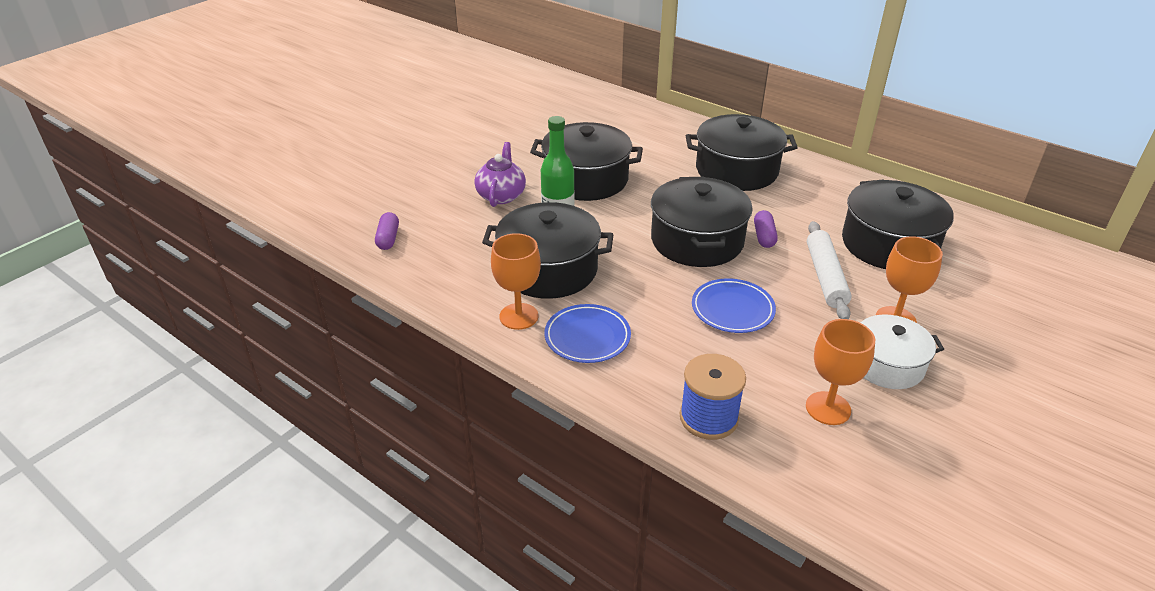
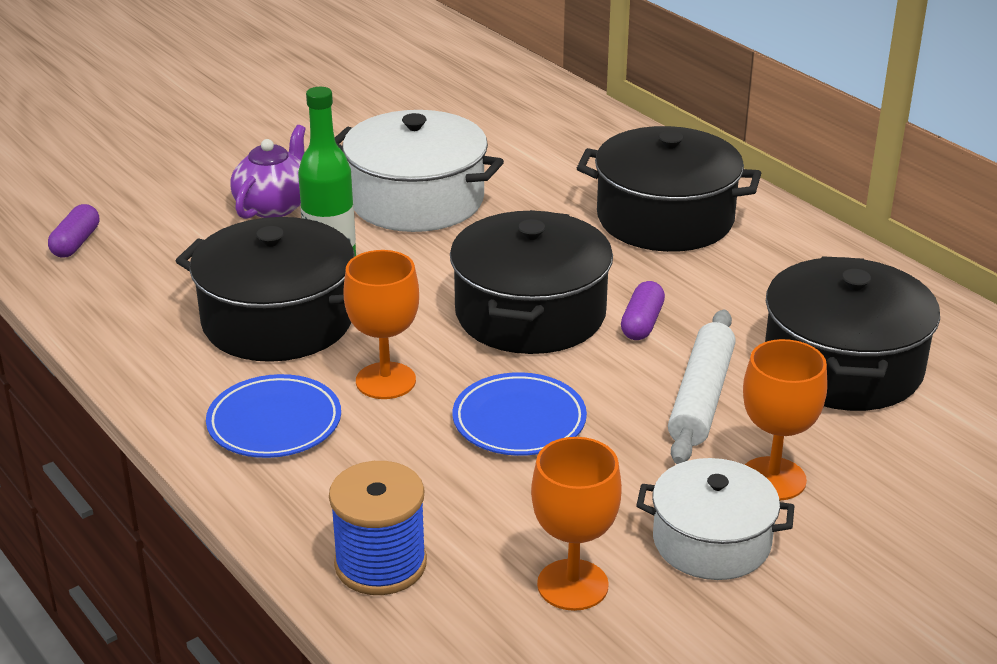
camera: 15 degrees right, 5 degrees down
orange goblet [491,233,541,330] -> orange goblet moved to [344,250,419,399]
black pot [530,122,643,201] -> white pot [335,110,504,232]

